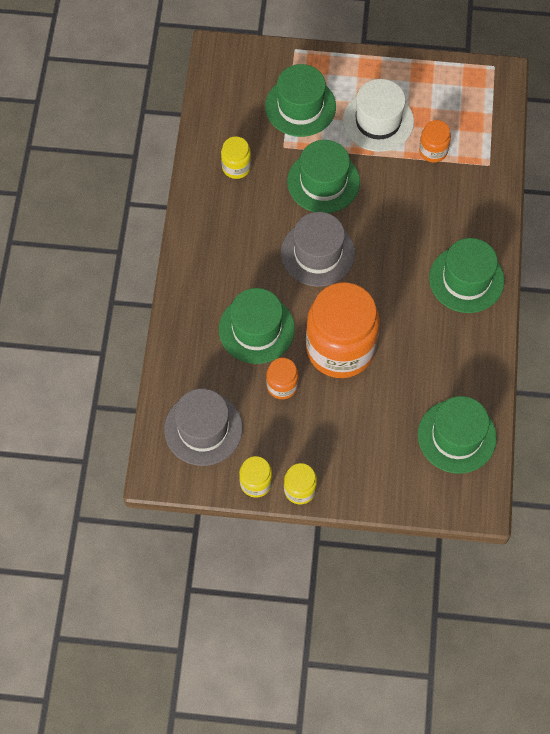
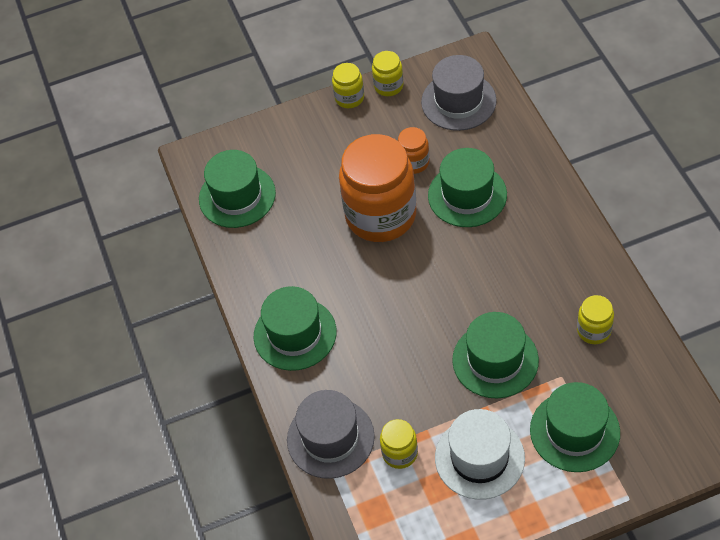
camera: 160 degrees right, 10 degrees down
grey hat [281,212,355,287] -> grey hat moved to [287,390,375,479]
orange jar [419,120,451,162] -> yellow jar [380,419,418,469]

